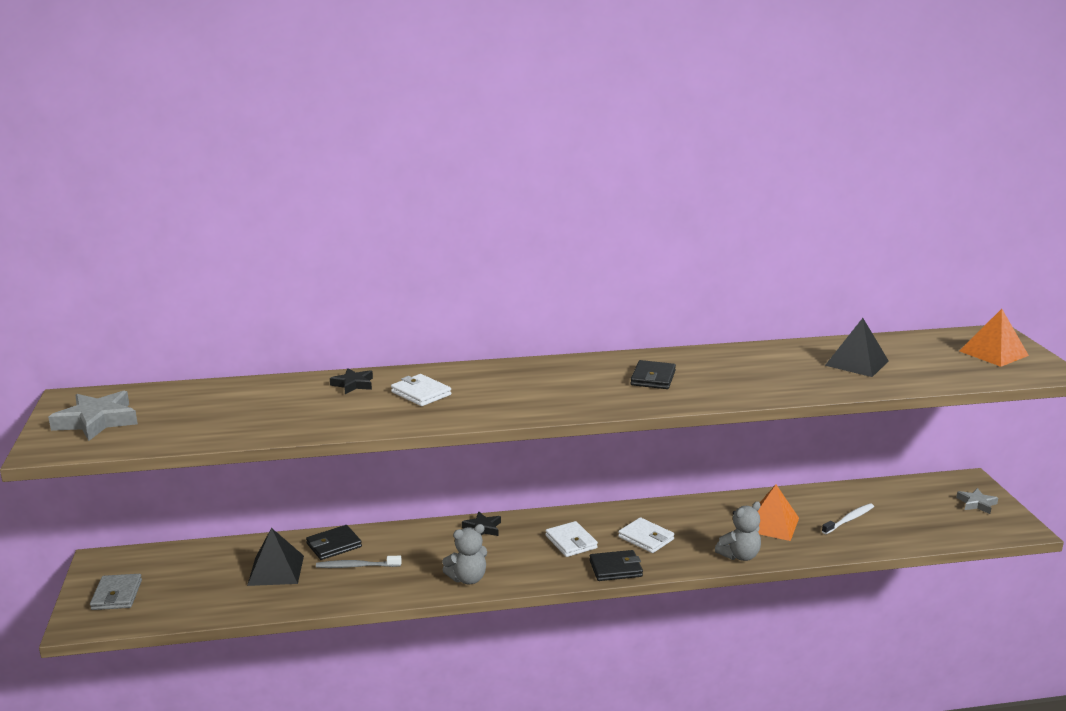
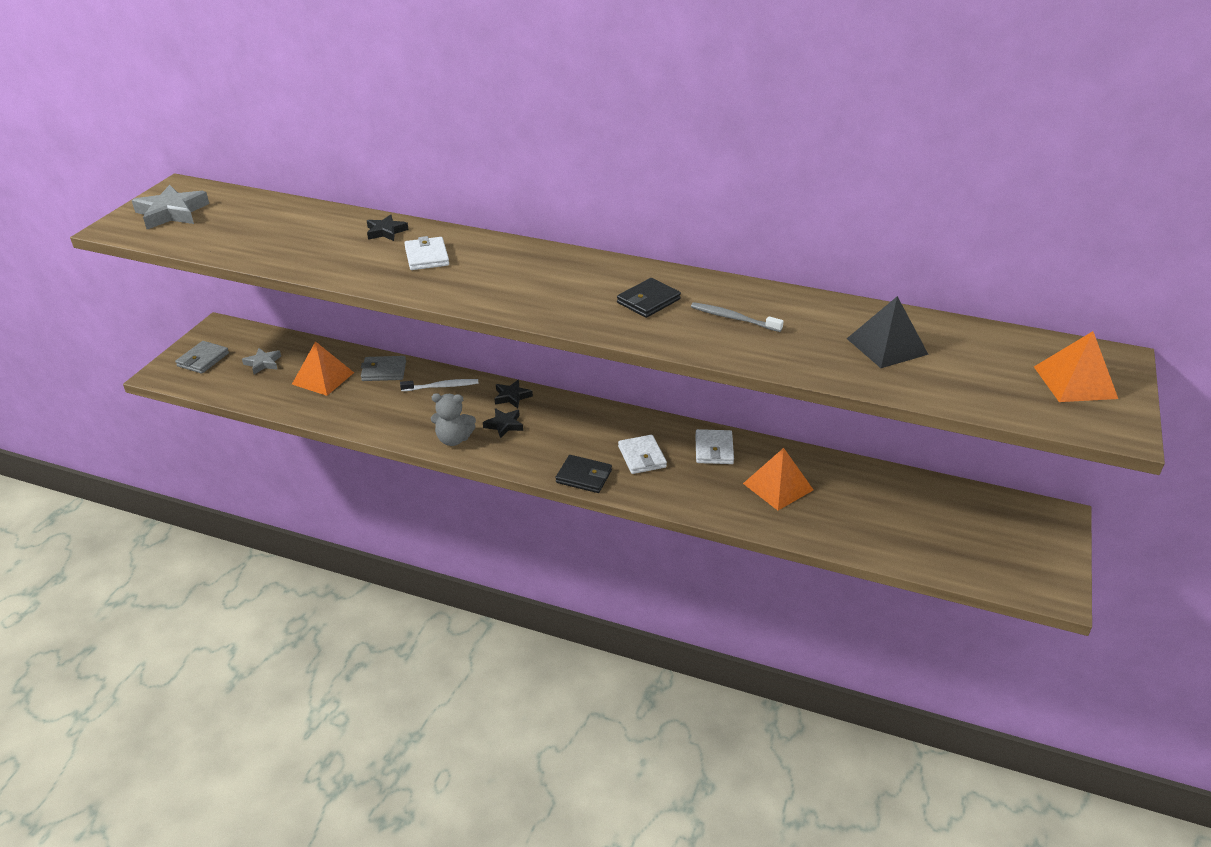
camera: 30 degrees right, 15 degrees up
black pyramid [247,528,304,586] -> orange pyramid [292,341,354,396]
black wallet [306,525,362,560] -> grey wallet [361,356,406,381]
grey toothbrush [316,556,402,568] -> grey toothbrush moved to [691,302,784,332]
white wallet [545,521,598,557] -> white wallet moved to [695,429,734,464]
grey teddy bear [715,502,761,561] -> none
white toothbrush [822,503,874,534] -> white toothbrush moved to [400,379,478,391]
grey star [956,488,998,514] -> grey star moved to [242,348,281,374]
none -> black star [483,408,523,439]

